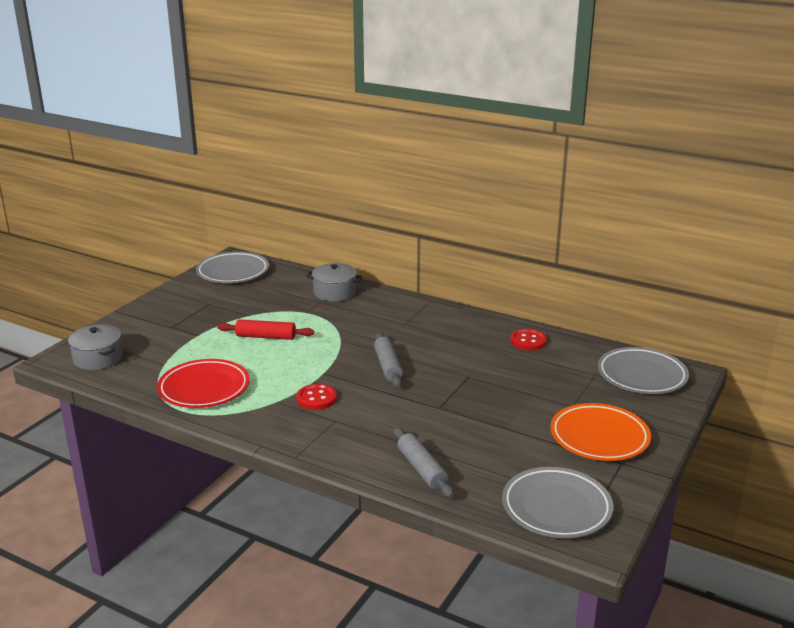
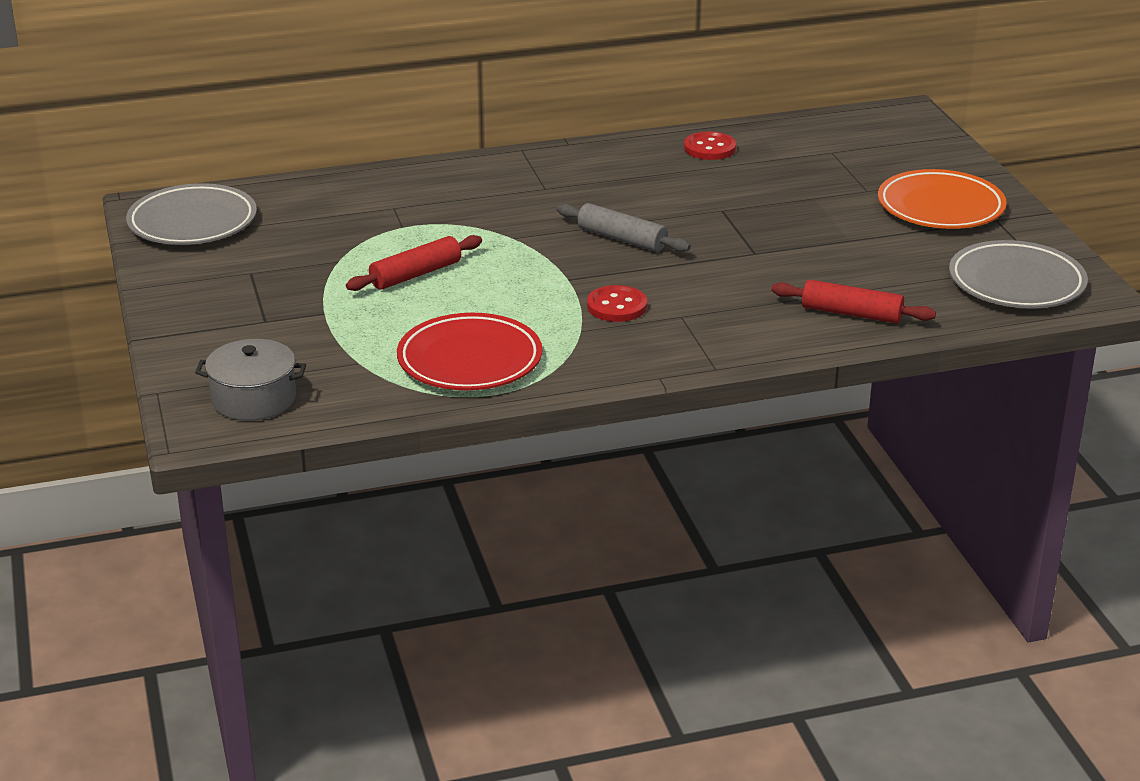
camera: 45 degrees left, 5 degrees up
grey pot [306,263,362,302] -> none
grey rolling pin [394,427,454,498] -> red rolling pin [771,280,936,324]
grey plate [598,347,689,394] -> none

